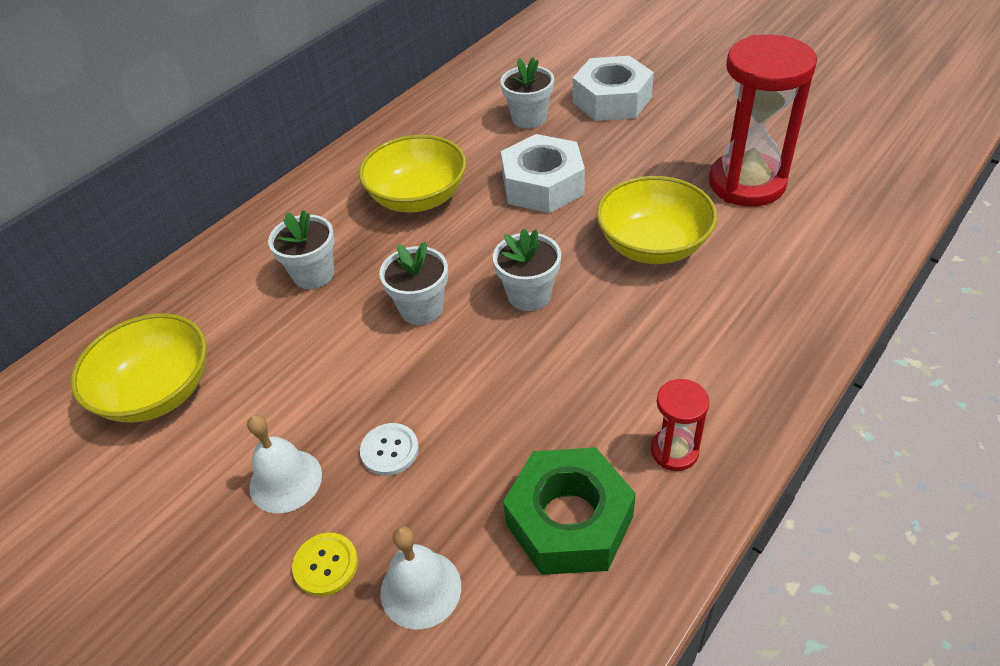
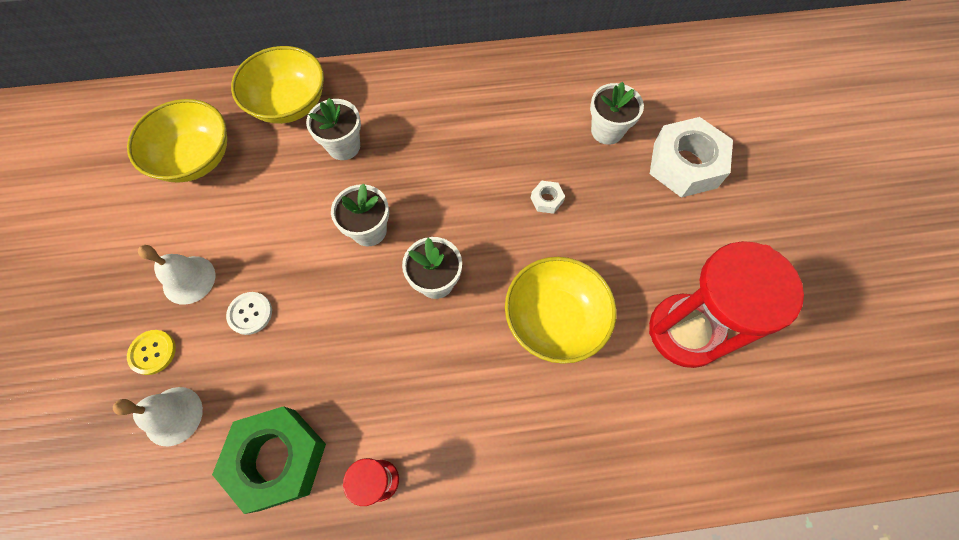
camera: 40 degrees right, 20 degrees up
yellow bowl [359,135,466,212] -> yellow bowl moved to [231,46,324,124]
white nut [501,134,585,213] -> white nut [531,181,565,214], size x0.42

